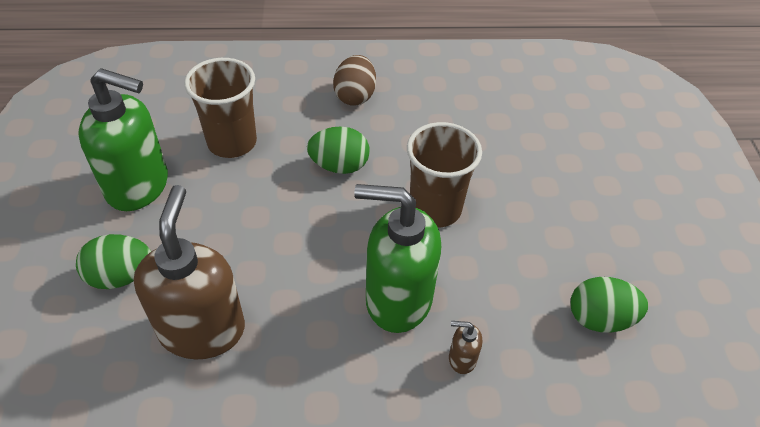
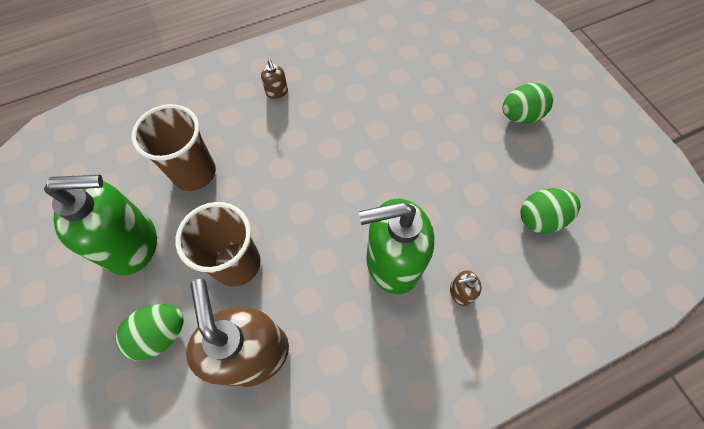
camera: 20 degrees left, 15 degrees up
green egg [307,126,370,174] -> green egg moved to [502,83,553,123]
brown egg [333,55,376,106] -> brown soap dispenser [261,60,288,99]
brown cup [407,122,482,227] -> brown cup moved to [175,202,261,287]

